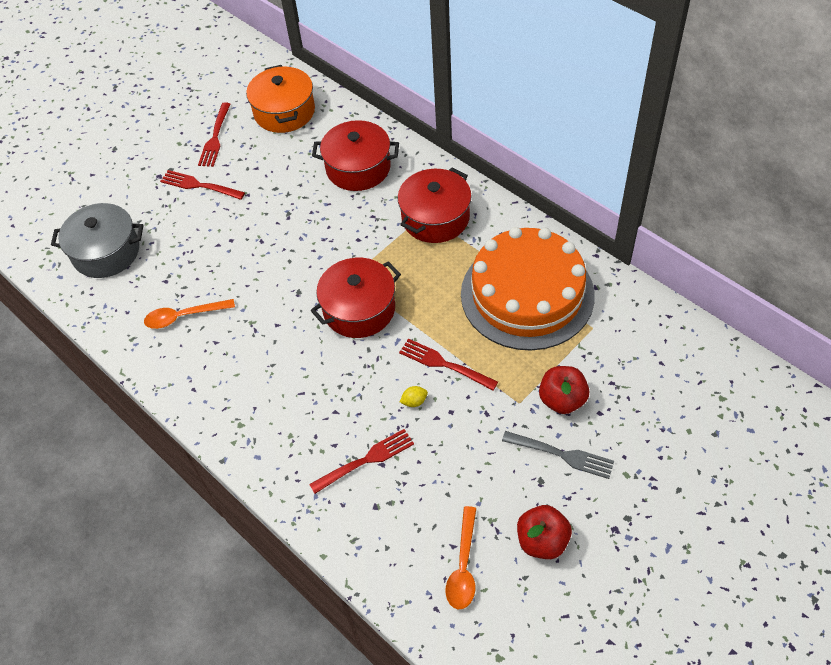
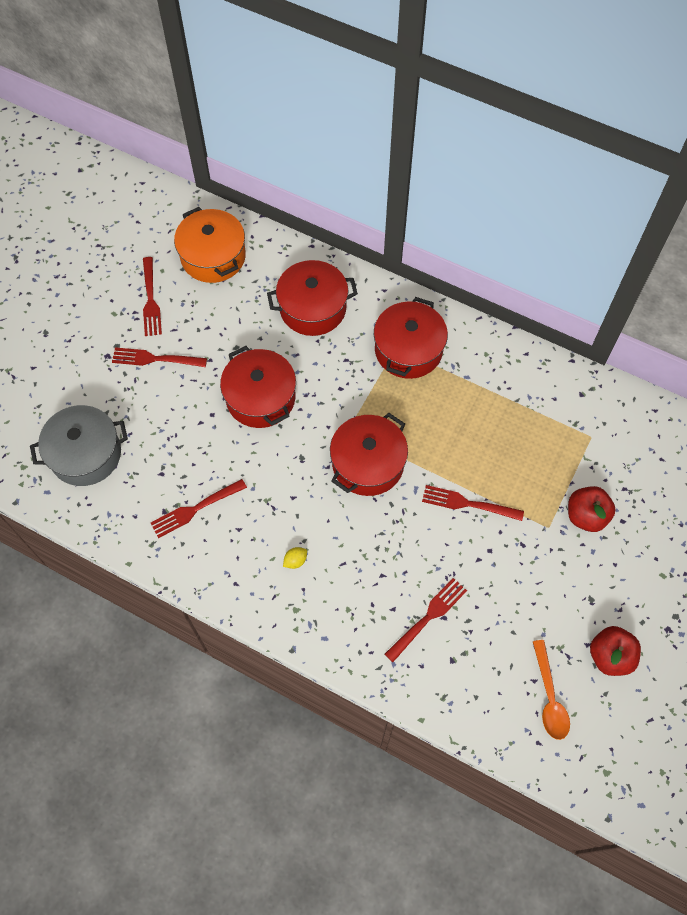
camera: 20 degrees left, 10 degrees up
orange spoon [144,299,235,329] -> red fork [151,479,247,538]
yellow lemon [400,386,428,407] -> yellow lemon moved to [283,547,307,569]
orange cake [461,227,595,351] -> none
grey fork [502,431,614,479] -> none
none -> red pot [220,346,296,428]

